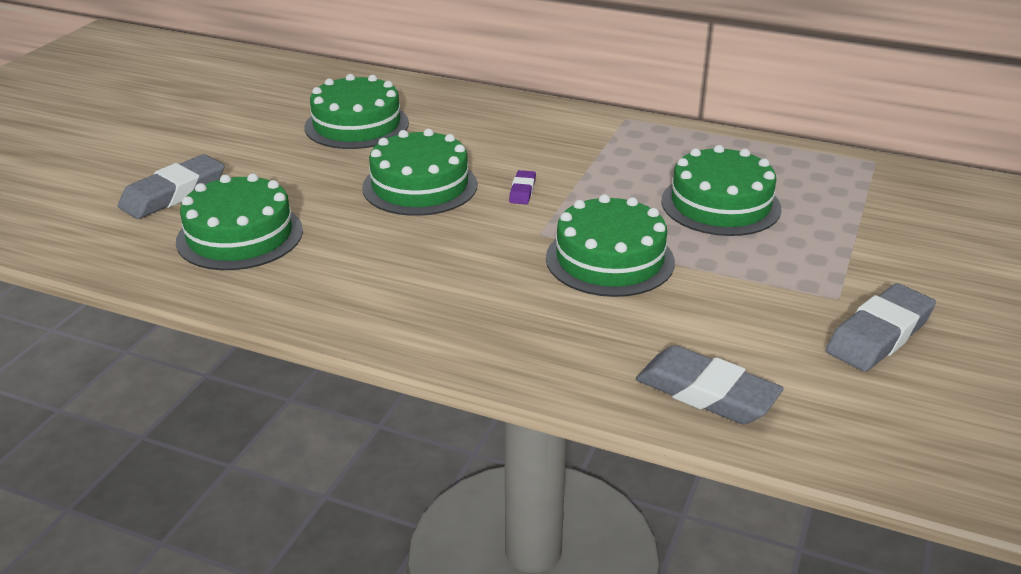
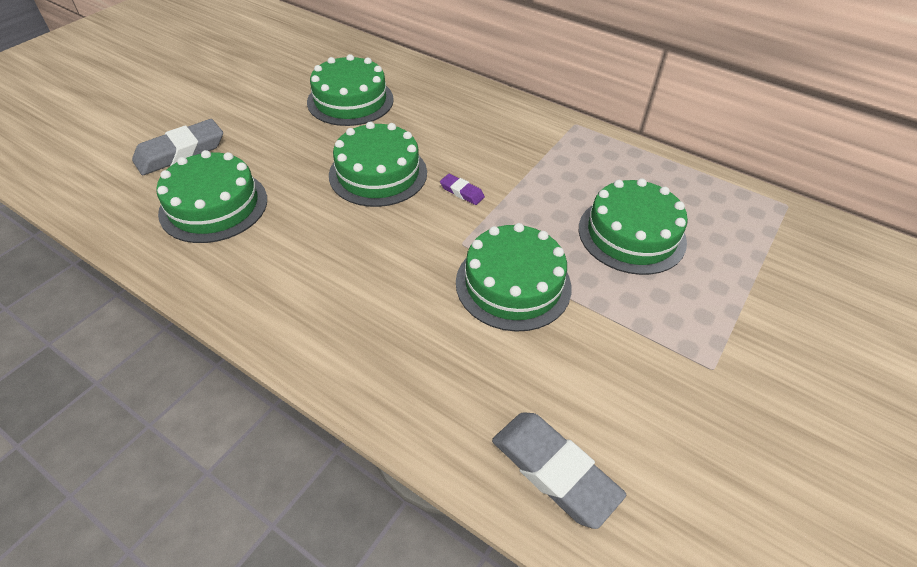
camera: 10 degrees right, 15 degrees up
purple eraser [509,170,536,204] -> purple eraser turned 75 degrees counterclockwise [440,174,485,205]
grey eraser [826,283,936,372] -> none

